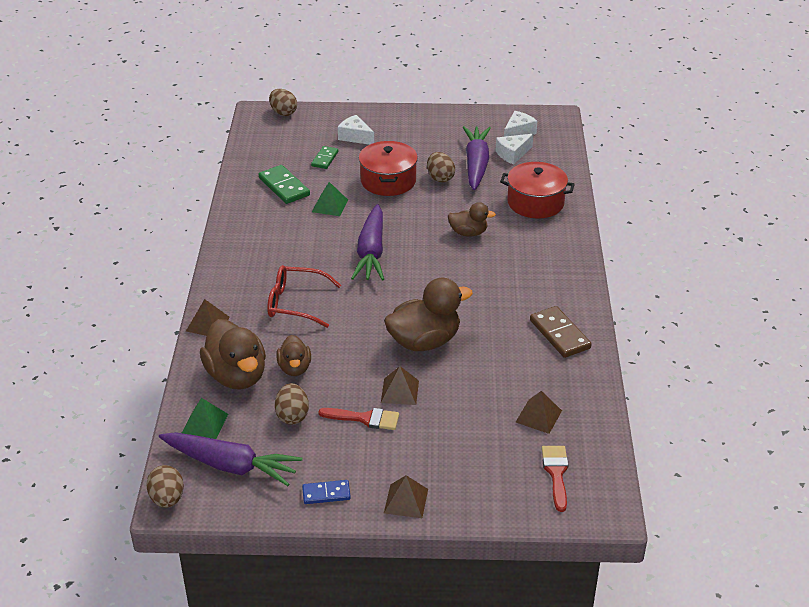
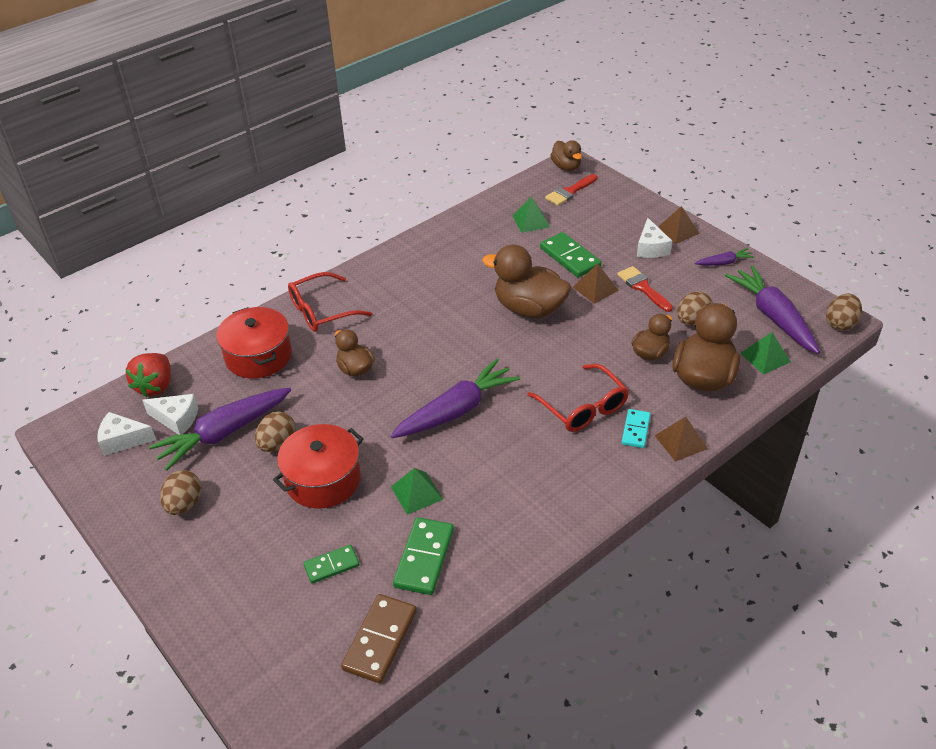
camera: 130 degrees left, 5 degrees up
brown egg [269,89,297,116] -> brown egg moved to [160,470,201,515]
blue domino [302,480,351,504] -> purple carrot [695,248,755,265]
white cheese [338,115,374,145] -> white cheese moved to [637,218,672,258]
brown pyramid [516,391,562,434] -> green pyramid [512,197,550,233]
brown domino [530,306,592,358] -> brown domino moved to [341,594,417,684]
none -> red strawberry [125,353,171,397]
none -> red glasses [288,272,372,332]
none -> green domino [540,232,601,278]
none -> brown duck [550,140,582,171]
none -> turquoise domino [622,409,651,448]

